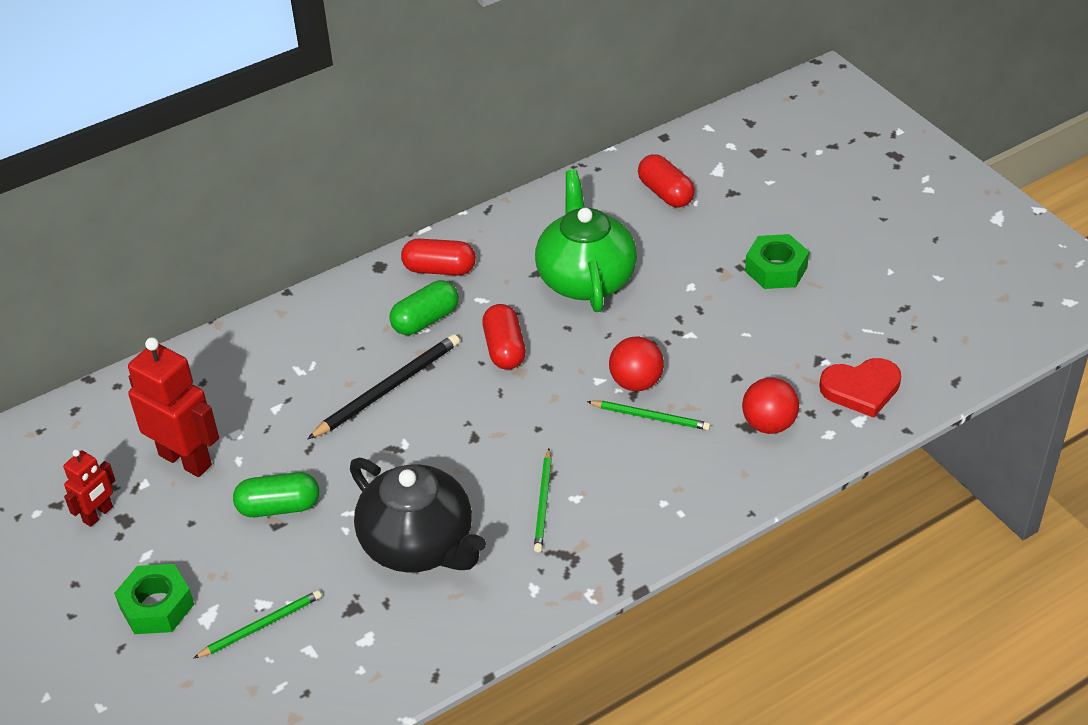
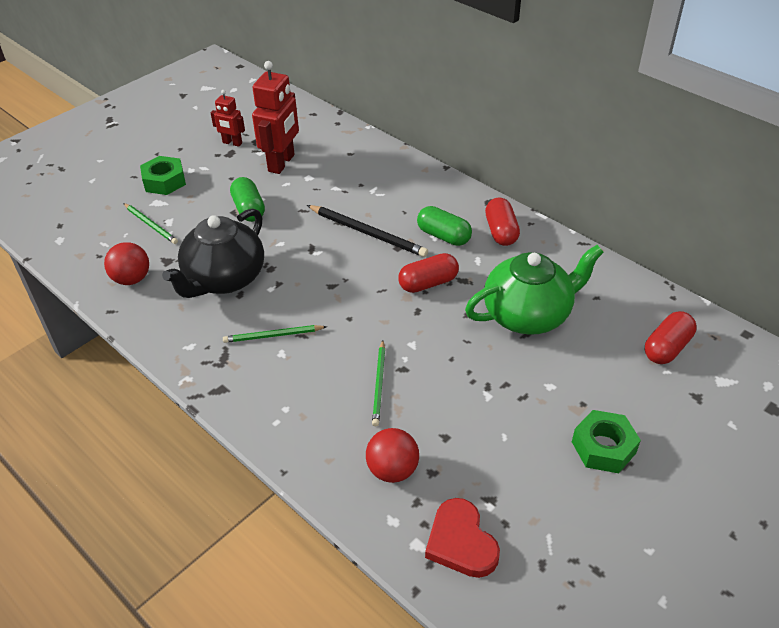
camera: 75 degrees right, 0 degrees up
red ball [609,336,664,391] -> red ball moved to [104,242,149,285]

